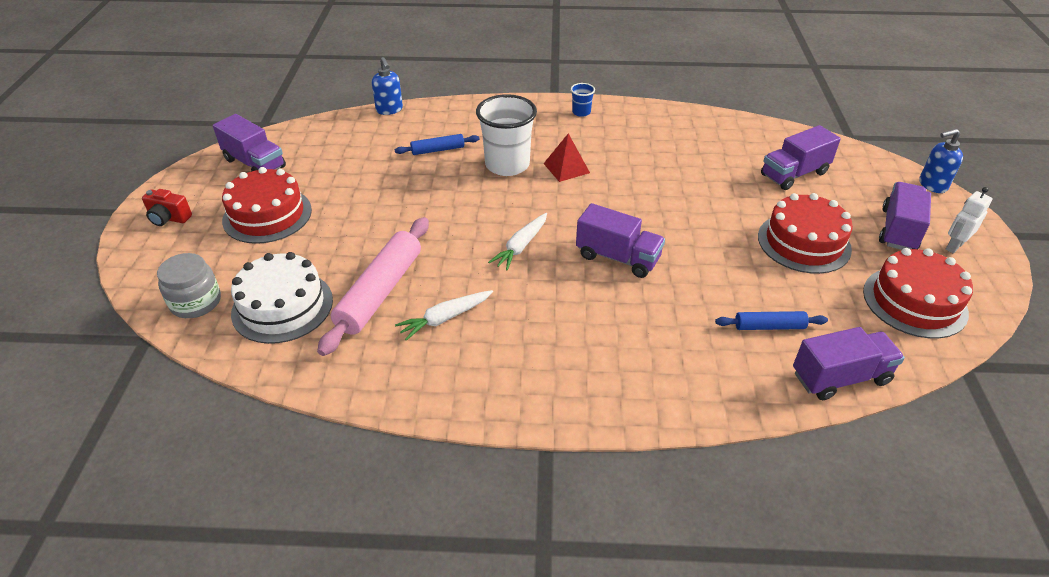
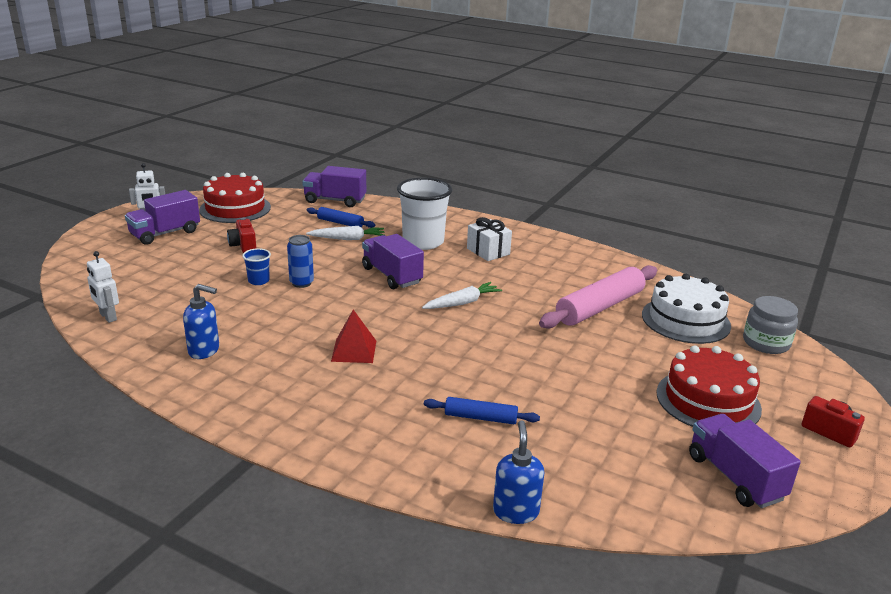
camera: 155 degrees left, 15 degrees down
white carrot [395,290,493,341] -> white carrot moved to [306,226,384,240]
white cup [476,94,537,176] -> white cup moved to [397,178,452,250]
blue cup [571,83,595,117] -> blue cup moved to [242,248,271,285]
red cake [758,193,853,274] -> red camera [227,218,256,253]
purple truck [761,125,841,190] -> none
blue soap dispenser [919,129,963,193] -> blue soap dispenser moved to [183,284,219,359]
none -> white robot [87,251,119,323]
none -> blue can [287,235,314,288]
none -> white gift [467,217,512,261]

